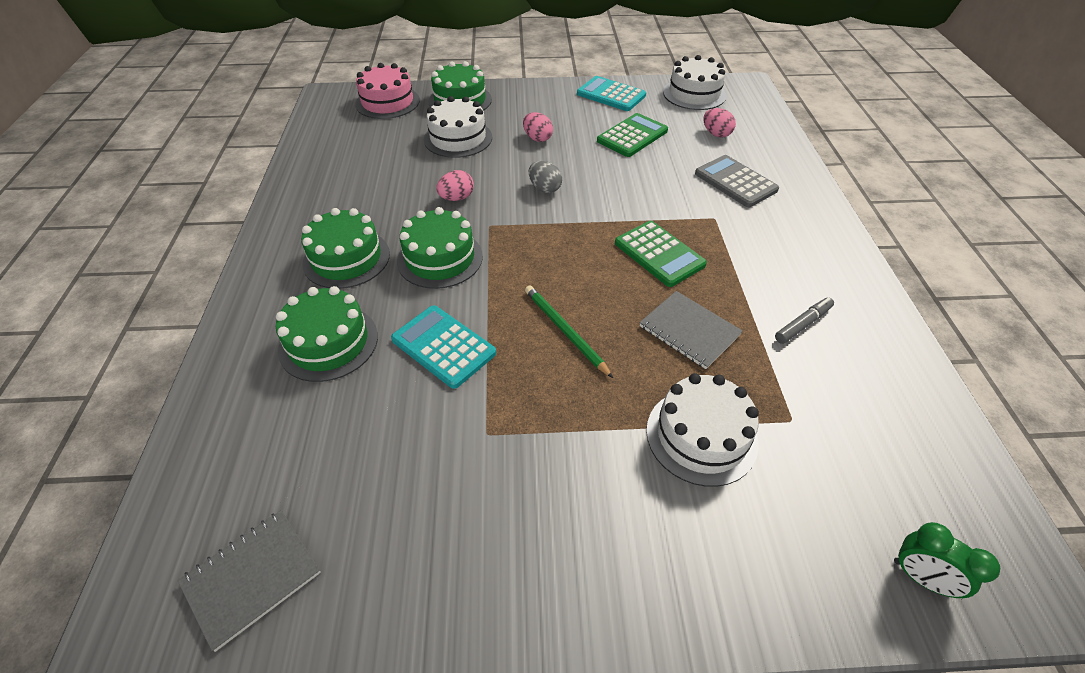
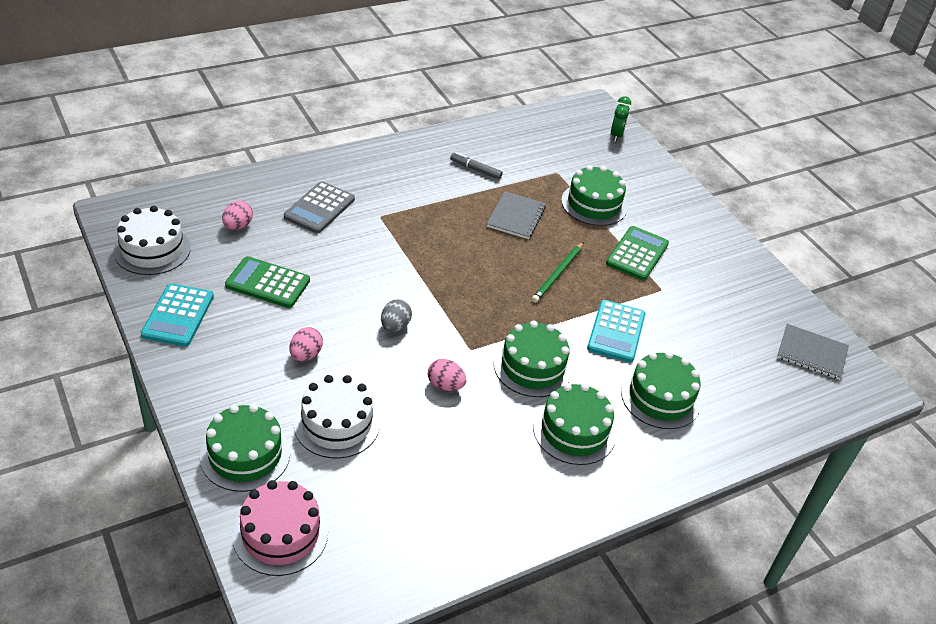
camera: 120 degrees left, 5 degrees down
green calculator [615,221,707,287] -> green calculator moved to [606,226,669,280]
white cake [646,373,759,487] -> green cake [561,165,627,226]

